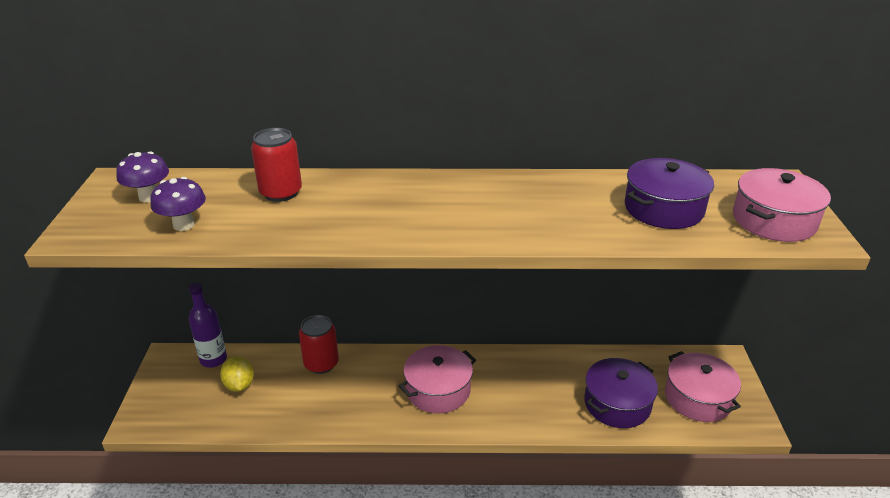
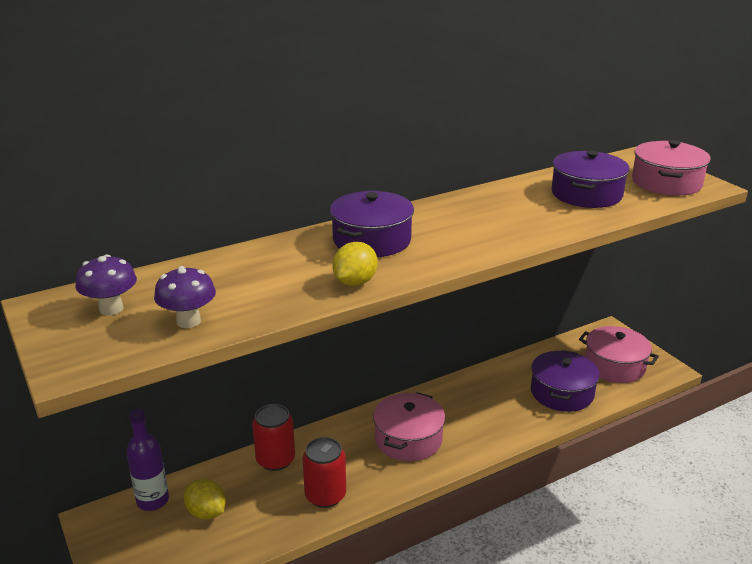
camera: 30 degrees left, 5 degrees down
red can [251,128,302,202] -> red can moved to [303,437,346,508]
none -> purple pot [330,191,414,257]
none -> yellow lemon [332,242,378,286]

